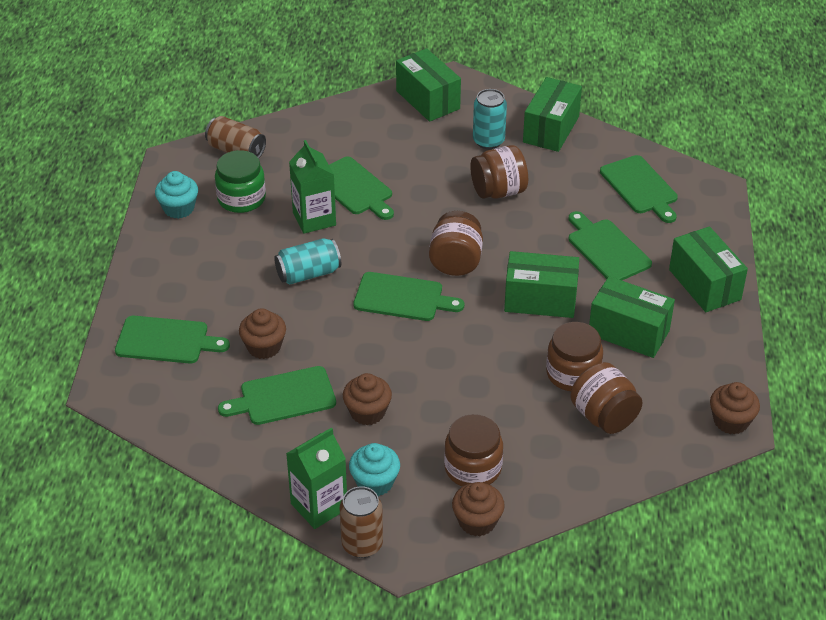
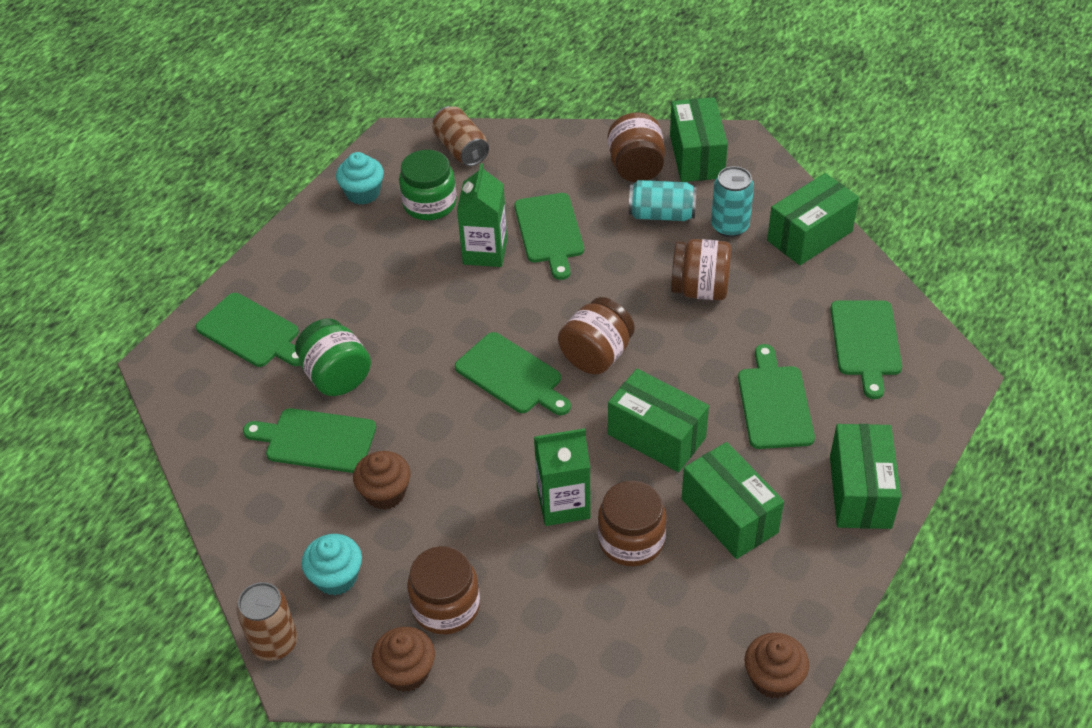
camera: 30 degrees right, 5 degrees up
brown cupcake [239,308,286,359] -> green jar [295,318,371,396]
turquoise can [274,238,341,285] -> turquoise can moved to [629,180,696,221]
green carton [286,427,347,529] -> green carton moved to [534,428,591,526]
brown jar [570,362,643,434] -> brown jar moved to [608,112,665,182]

